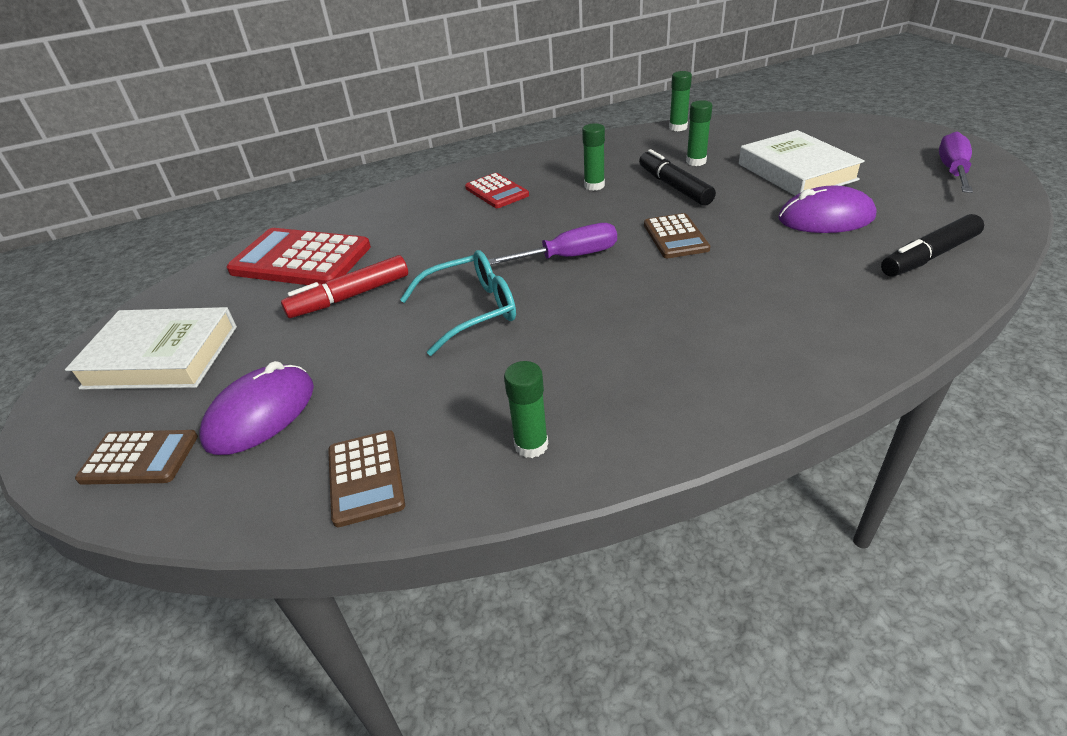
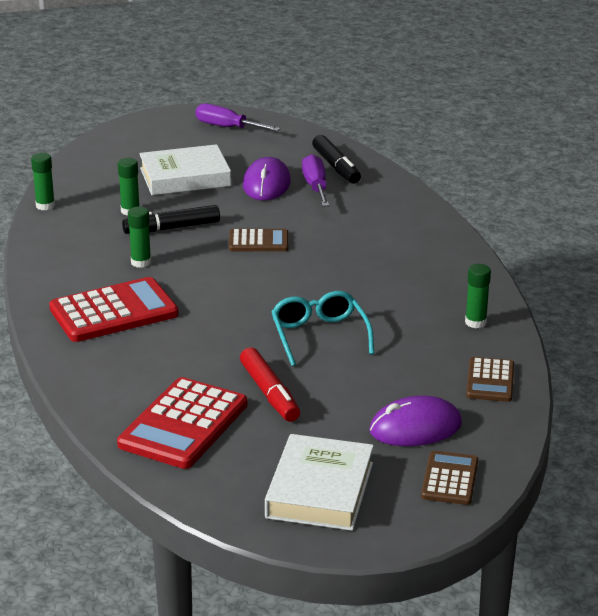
camera: 85 degrees left, 10 degrees down
purple mouse [199,361,314,455] -> purple mouse turned 60 degrees counterclockwise [369,396,462,446]
brown calculator [328,430,405,527] -> brown calculator turned 105 degrees clockwise [466,357,514,402]
red calculator [465,173,529,208] -> red calculator [49,277,179,342], size x1.77
purple screwdriver [488,223,617,265] -> purple screwdriver moved to [302,154,330,206]

